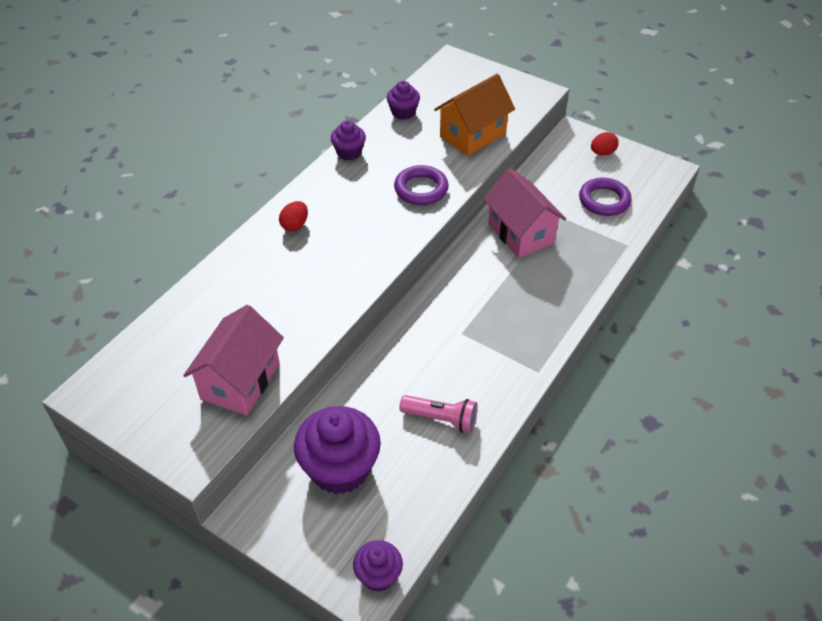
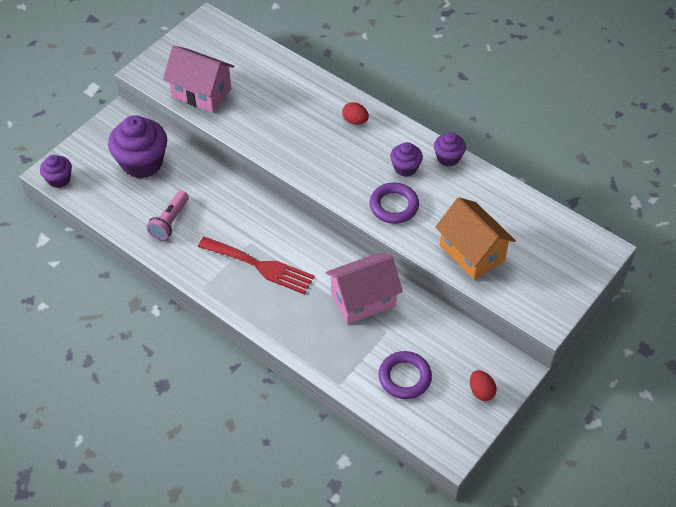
camera: 95 degrees right, 5 degrees up
purple cupcake [387,81,420,120] -> purple cupcake moved to [390,142,423,177]
none -> red fork [198,237,315,294]

